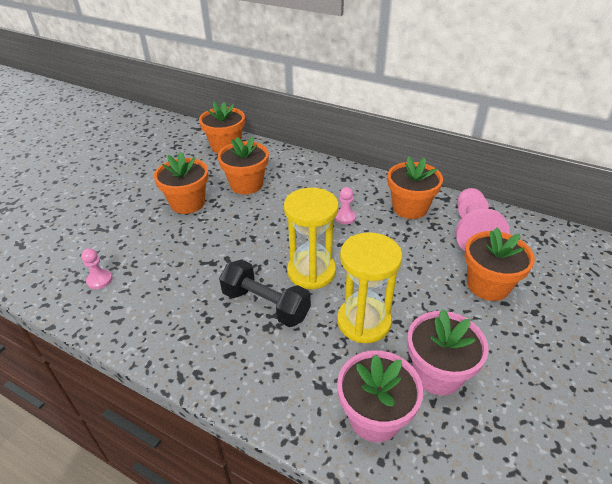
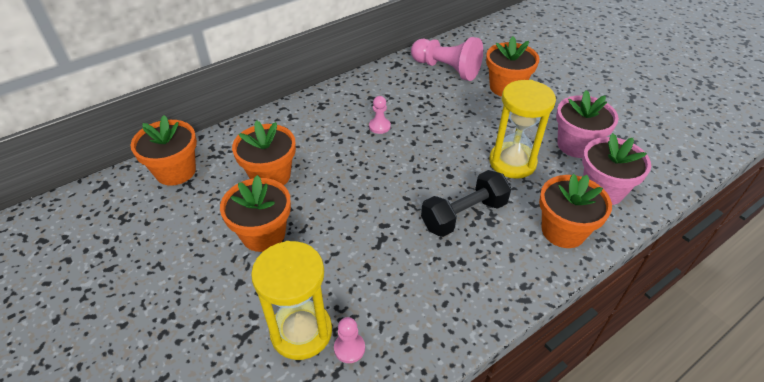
camera: 65 degrees left, 5 degrees up
yellow hourglass [284,188,339,290] -> yellow hourglass moved to [251,241,332,360]
orange flower pot [388,157,443,219] -> orange flower pot moved to [539,174,612,248]

